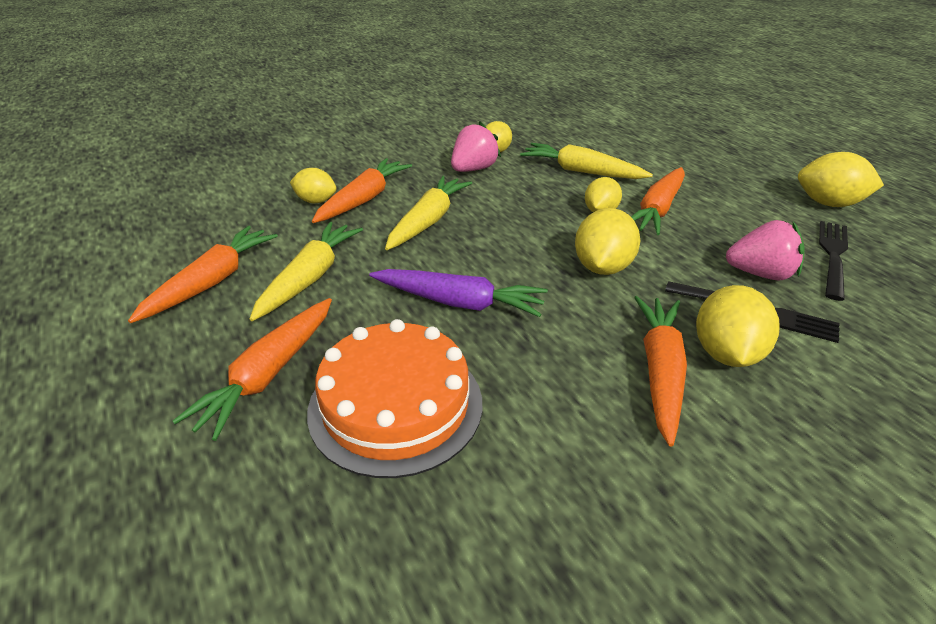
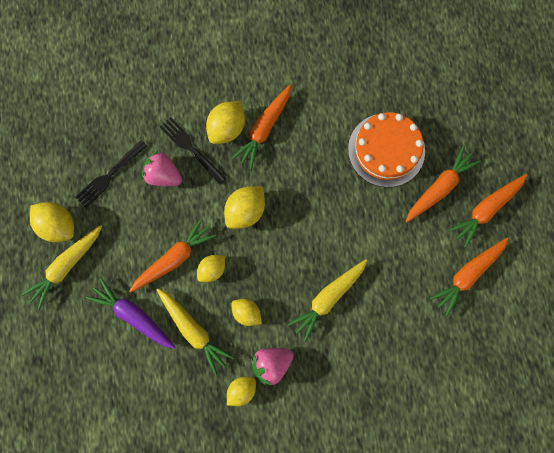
camera: 160 degrees left, 40 degrees up
yellow carrot [250,222,363,321] -> yellow carrot moved to [22,225,102,310]
yellow lemon [290,168,337,203] -> yellow lemon moved to [231,299,262,326]
orange carrot [312,158,412,223] -> orange carrot moved to [449,174,527,248]
purple carrot [369,269,548,317] -> purple carrot moved to [86,278,176,349]

